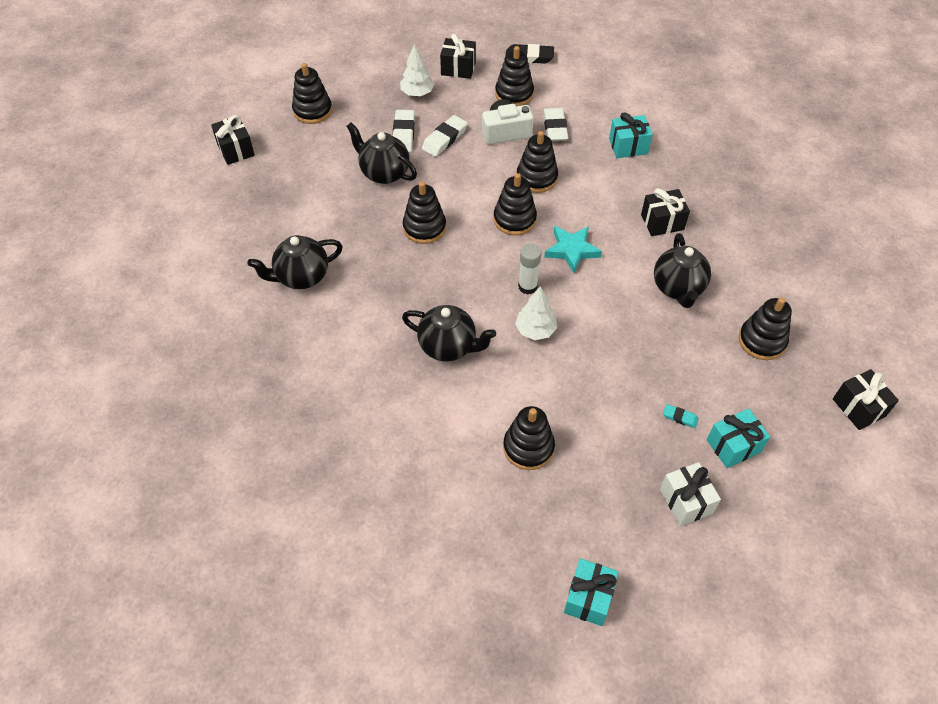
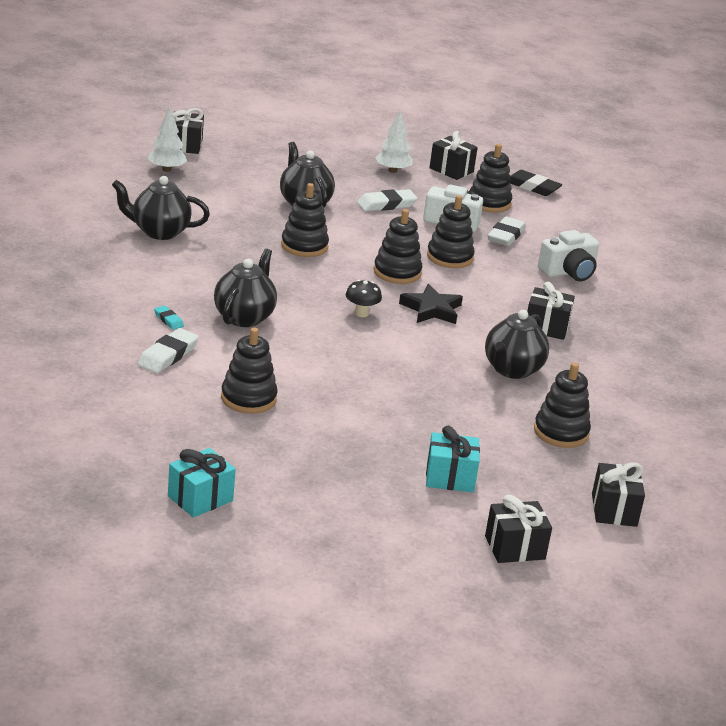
camera: 25 degrees right, 25 degrees down
black stacking toy [292,63,332,124] -> none
white eraser [393,110,415,153] -> white eraser moved to [138,328,199,373]
black teapot [402,305,496,362] -> black teapot turned 120 degrees counterclockwise [214,249,277,327]
white tree [515,286,557,340] -> white tree moved to [148,107,187,172]
white glue stick [518,244,541,295] -> black mushroom [346,280,382,317]
turquoise star [544,226,602,273] -> black star [399,284,463,324]
turquoise gift [609,113,653,158] -> white camera [538,230,599,282]
white gift [660,462,721,526] -> none
turquoise eraser [663,404,699,428] -> turquoise eraser moved to [154,306,184,330]
none -> black gift [485,495,552,563]

